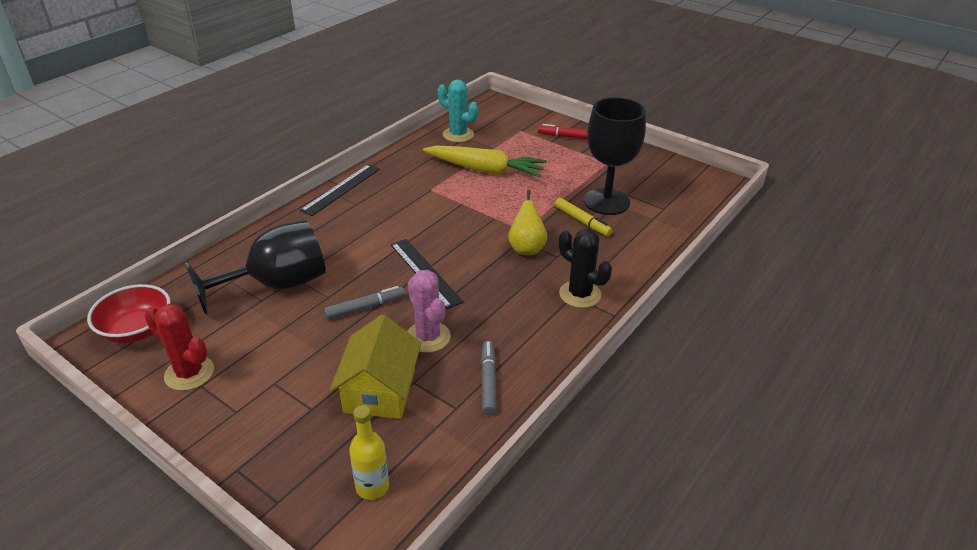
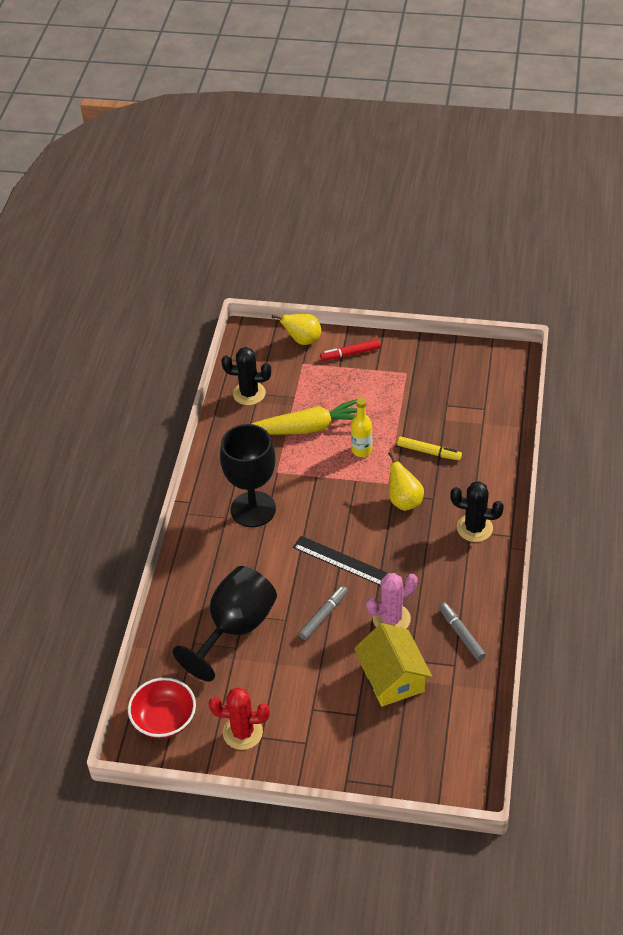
camera: 25 degrees left, 10 degrees up
black ruler [300,164,380,216] -> none
yellow bottle [349,405,389,500] -> yellow bottle moved to [351,398,372,457]
pink cactus [407,270,451,353] -> pink cactus turned 60 degrees counterclockwise [366,573,418,629]
turquoise cactus [438,80,478,142] -> black cactus [221,347,271,405]
black goblet [584,97,646,215] -> black goblet moved to [220,424,276,527]
none -> yellow pear [272,314,321,345]

